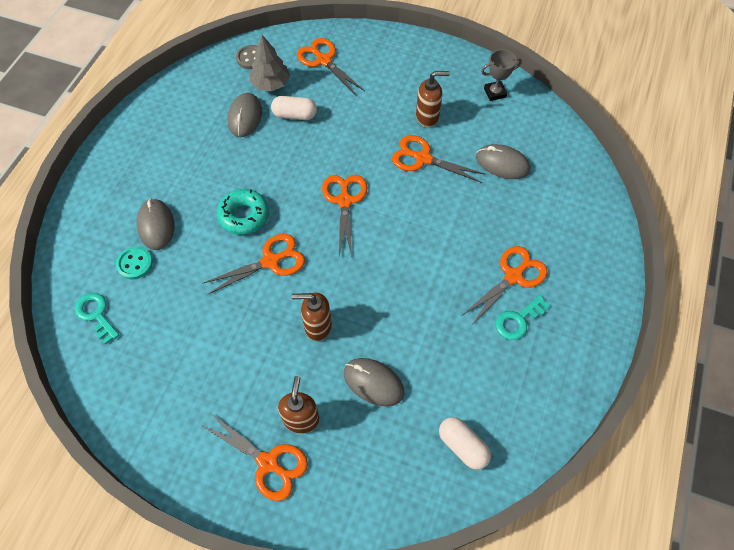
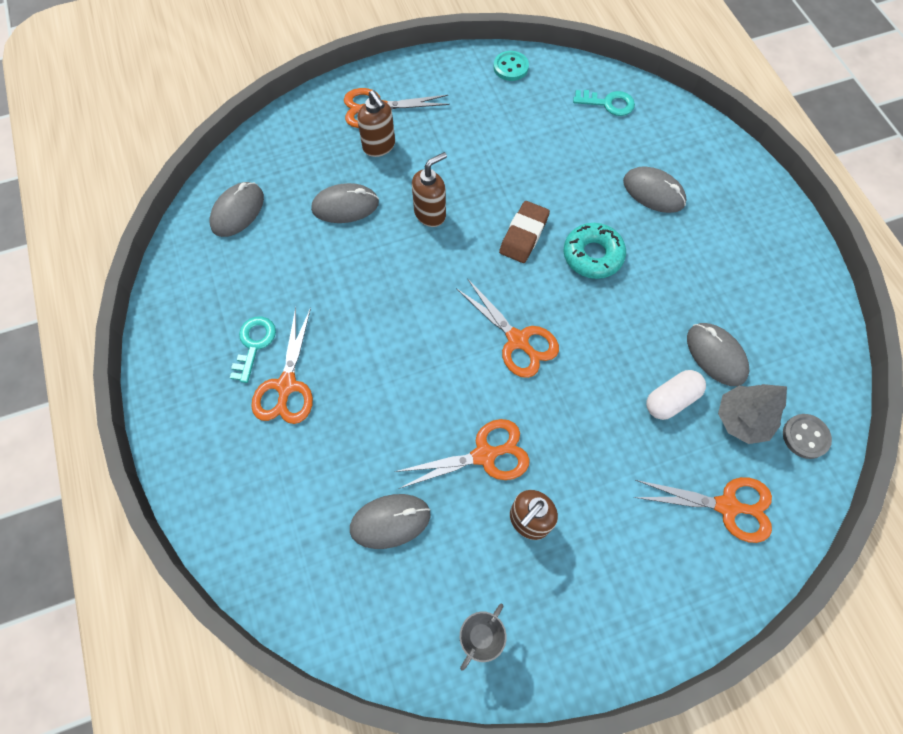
camera: 140 degrees right, 5 degrees up
turquoise button [116,247,153,280] -> turquoise button moved to [494,51,529,81]
orange scissors [204,234,305,294] -> brown eraser [499,201,550,263]
white capsule [439,417,491,470] -> grey mouse [210,182,264,237]

